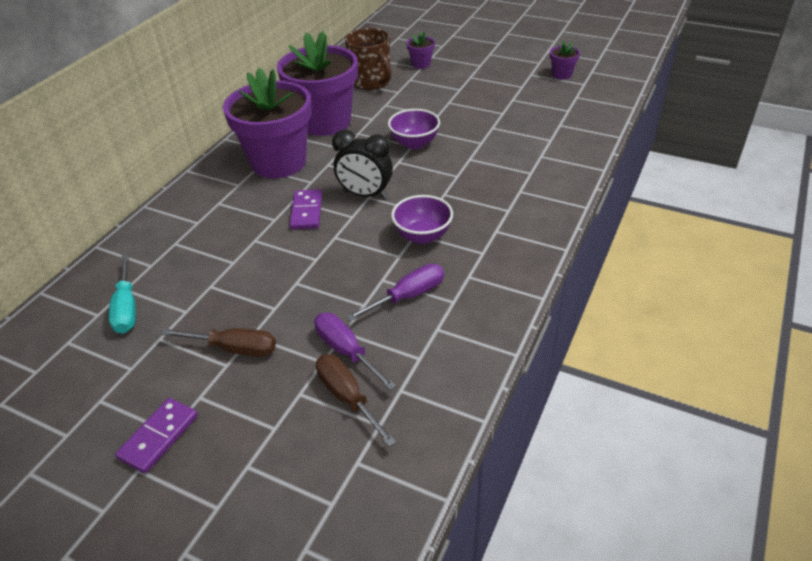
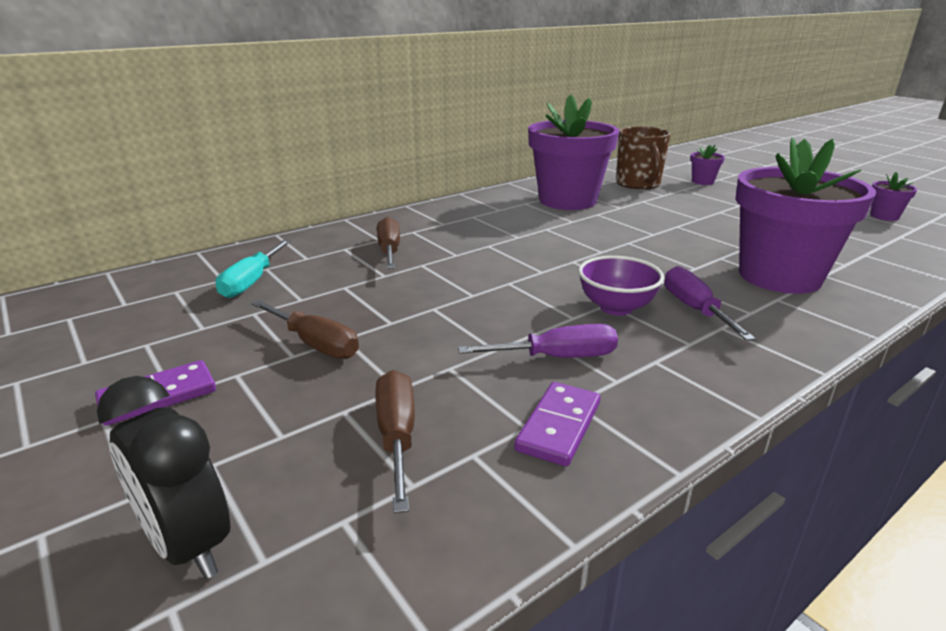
camera: 25 degrees right, 15 degrees down
purple flower pot [223,68,312,179] -> purple flower pot moved to [735,137,877,294]
purple domino [290,189,322,230] -> purple domino moved to [514,382,601,467]
purple screwdriver [314,313,396,390] -> purple screwdriver moved to [664,266,756,341]
black clock [332,130,393,199] -> black clock moved to [97,376,230,579]
purple bowl [388,109,440,149] -> none
none -> brown screwdriver [377,217,400,269]

